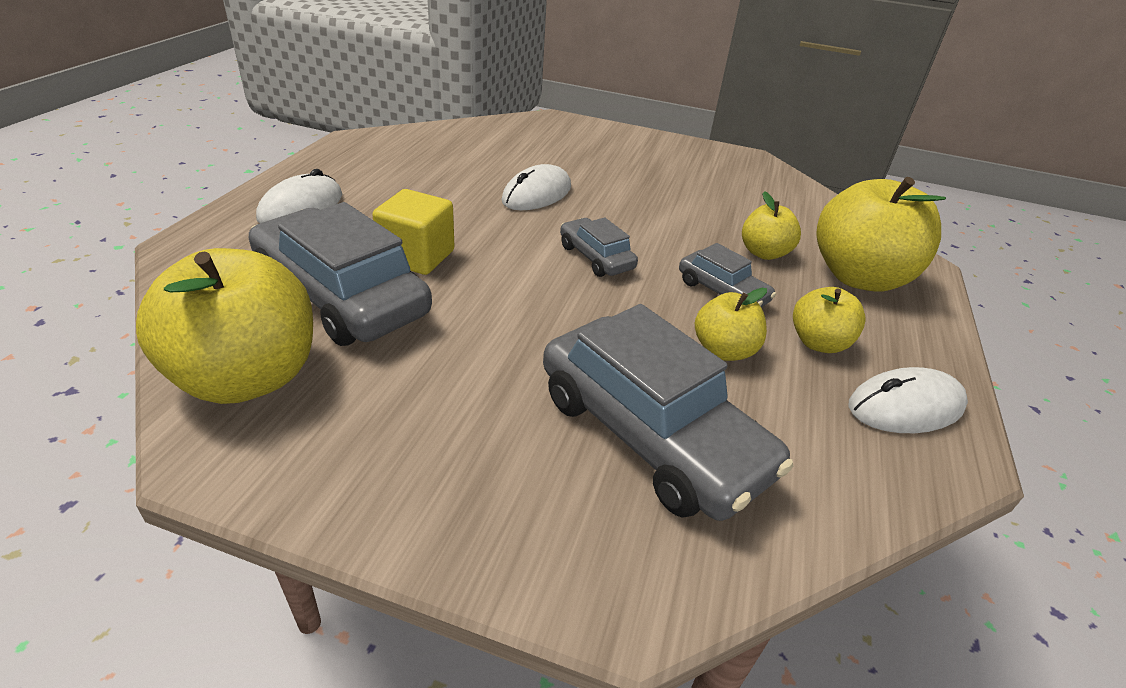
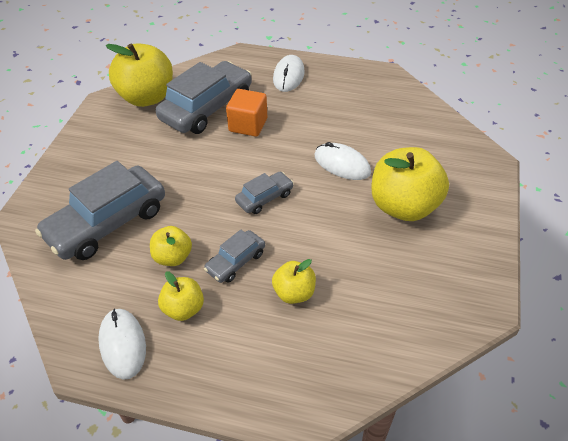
camera: 90 degrees right, 10 degrees up
white mouse [256,169,342,223] -> white mouse turned 75 degrees clockwise [273,55,305,92]
yellow cube [372,189,455,275] -> orange cube [226,89,267,137]
yellow apple [816,177,946,292] -> yellow apple moved to [371,147,449,221]

